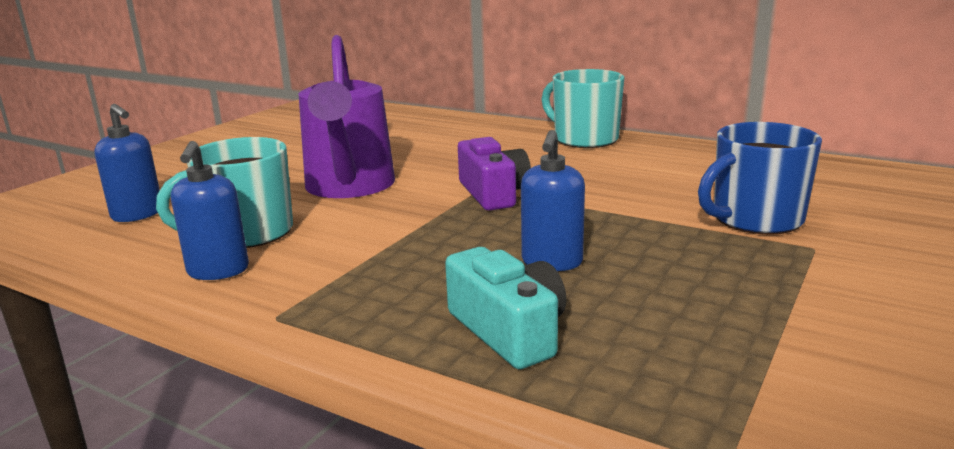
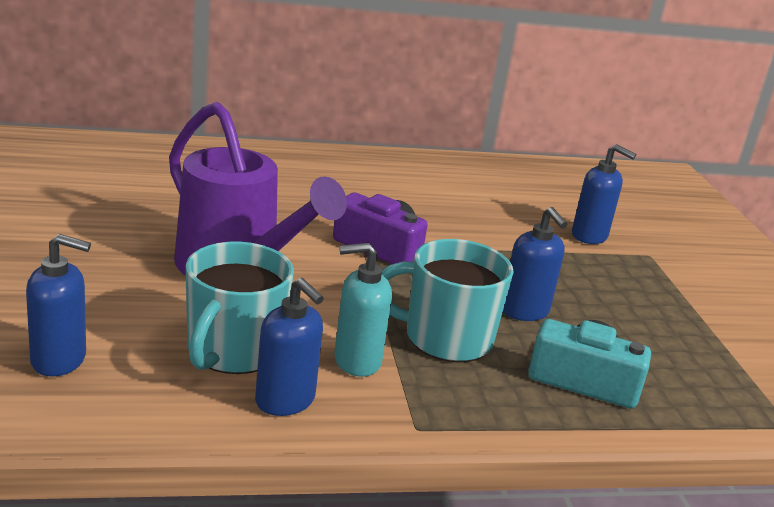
camera: 45 degrees left, 5 degrees up
turquoise mug [541,69,625,148] -> turquoise mug moved to [382,239,514,363]
blue mug [698,122,822,235] -> blue soap dispenser [572,144,636,244]
none -> turquoise soap dispenser [334,243,392,377]

